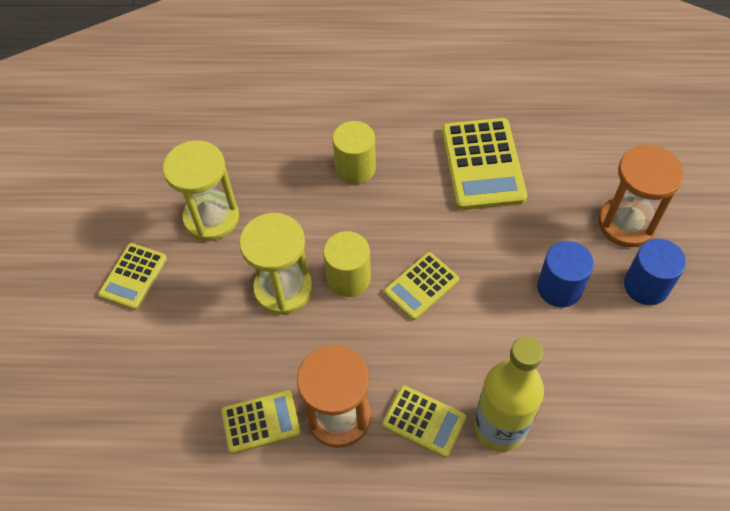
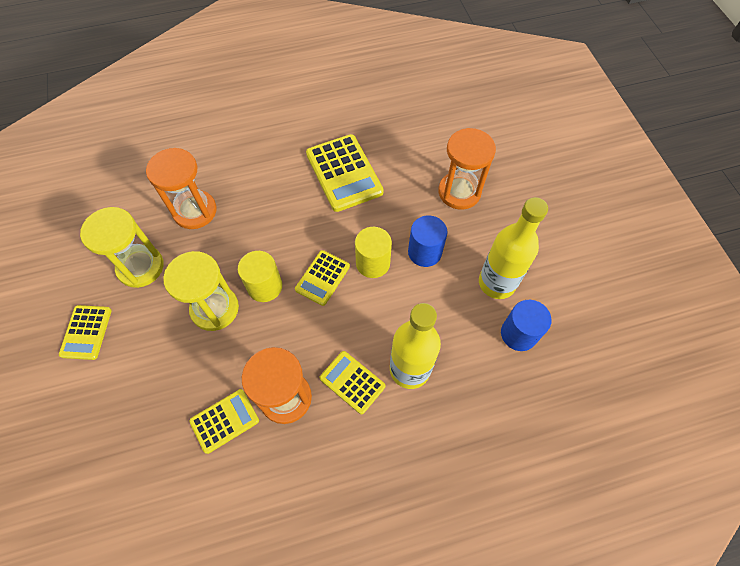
camera: 20 degrees left, 5 degrees up
yellow cylinder [333,121,376,184] -> yellow cylinder moved to [355,227,392,278]
yellow calculator [382,385,466,458] -> yellow calculator turned 150 degrees counterclockwise [320,351,385,414]
blue cylinder [624,239,686,305] -> blue cylinder moved to [501,300,552,351]
none -> orange hourglass [146,148,217,229]
none -> yellow bottle [479,197,548,299]

